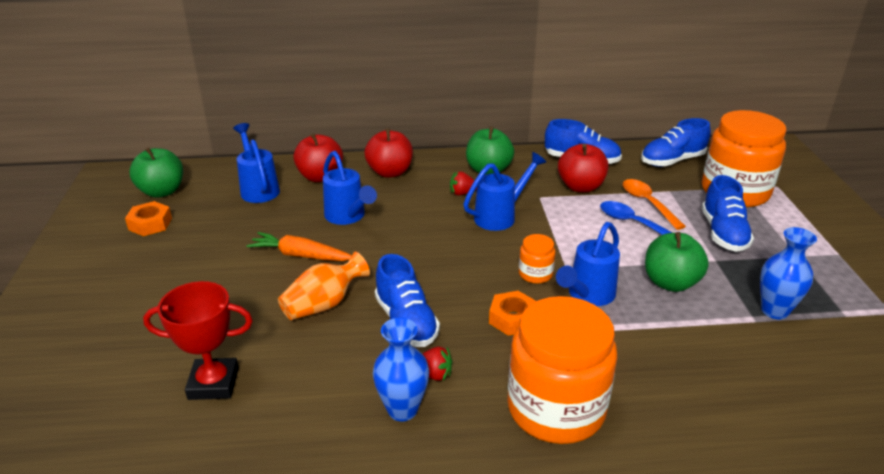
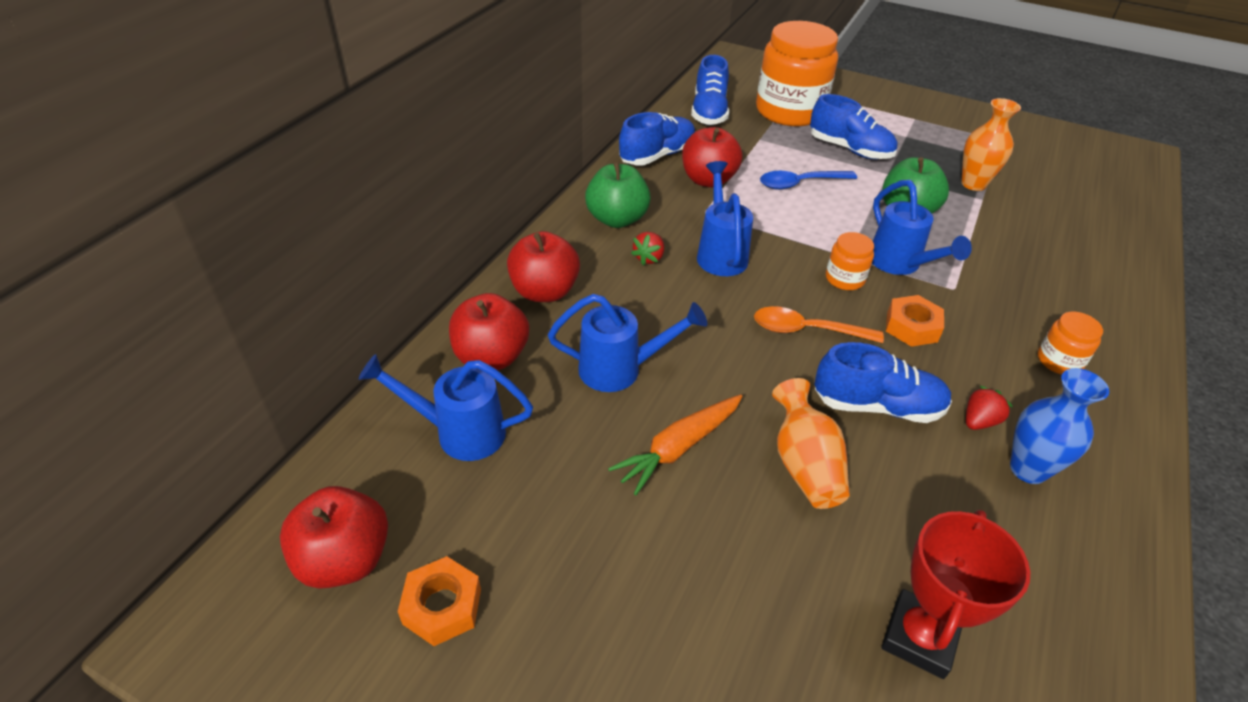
camera: 60 degrees left, 10 degrees up
green apple [129,147,183,198] -> red apple [280,486,388,589]
orange jar [507,296,617,444] -> orange jar [1038,312,1103,375], size x0.44
orange spoon [623,179,686,230] -> orange spoon moved to [754,306,884,343]
blue vase [760,227,817,320] -> orange vase [961,98,1021,191]

